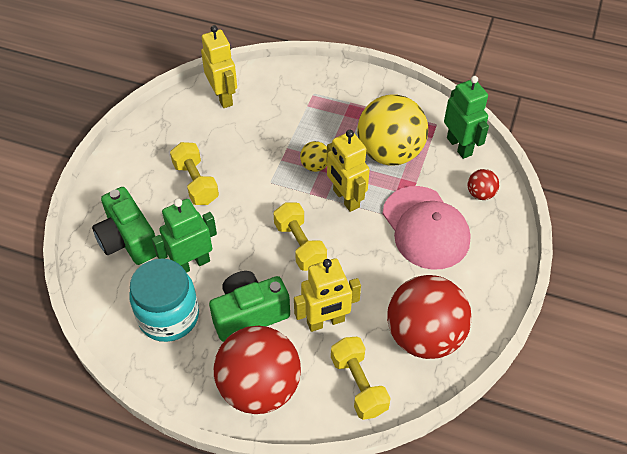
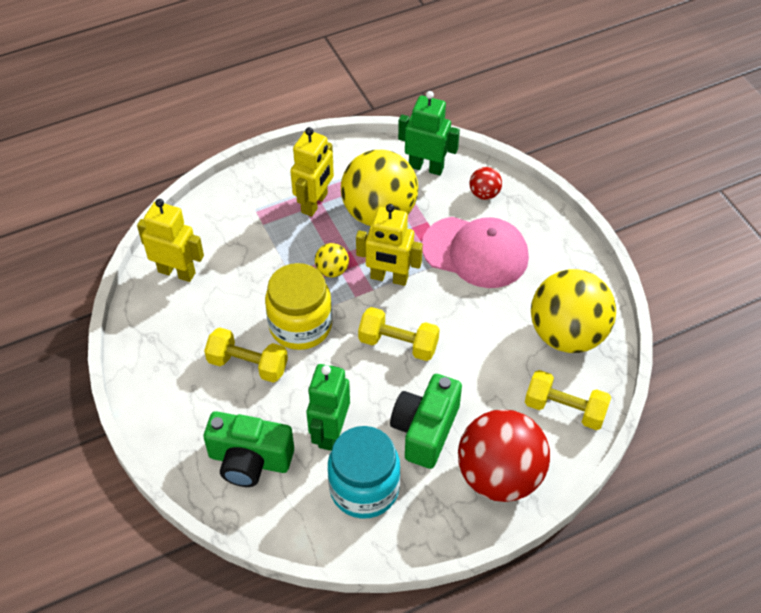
camera: 45 degrees left, 0 degrees up
yellow robot [294,258,361,332] -> yellow robot moved to [290,127,334,217]
red ball [387,275,472,359] -> yellow ball [531,269,616,353]
none -> yellow jar [265,263,332,350]

